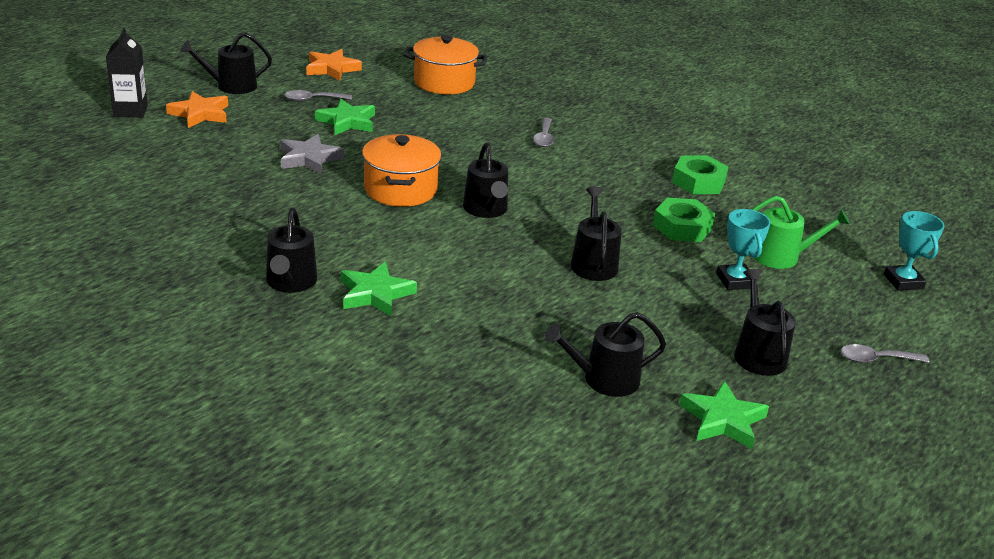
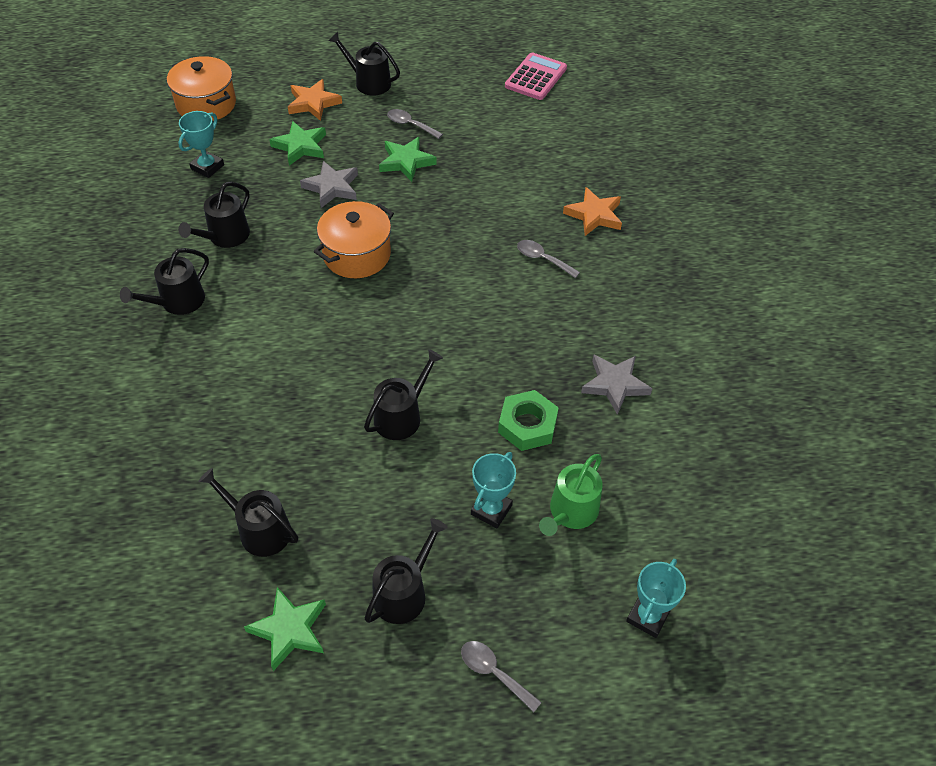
camera: 45 degrees right, 20 degrees up
black carton [106,28,148,118] -> none
orange star [306,49,362,81] -> orange star moved to [563,187,622,236]
green star [341,262,417,316] -> green star moved to [269,121,326,166]
orange pot [404,35,488,94] -> orange pot moved to [167,56,236,121]
black watering can [463,142,508,218] -> black watering can moved to [178,182,250,248]
grey spoon [533,117,554,147] -> grey spoon turned 75 degrees clockwise [517,240,580,278]
green nut [672,155,728,194] -> grey star [581,354,652,415]
green watering can [752,196,850,269] -> green watering can turned 75 degrees clockwise [539,454,603,536]
none -> turquoise trophy [178,111,224,178]
none -> pink calculator [505,52,567,100]

